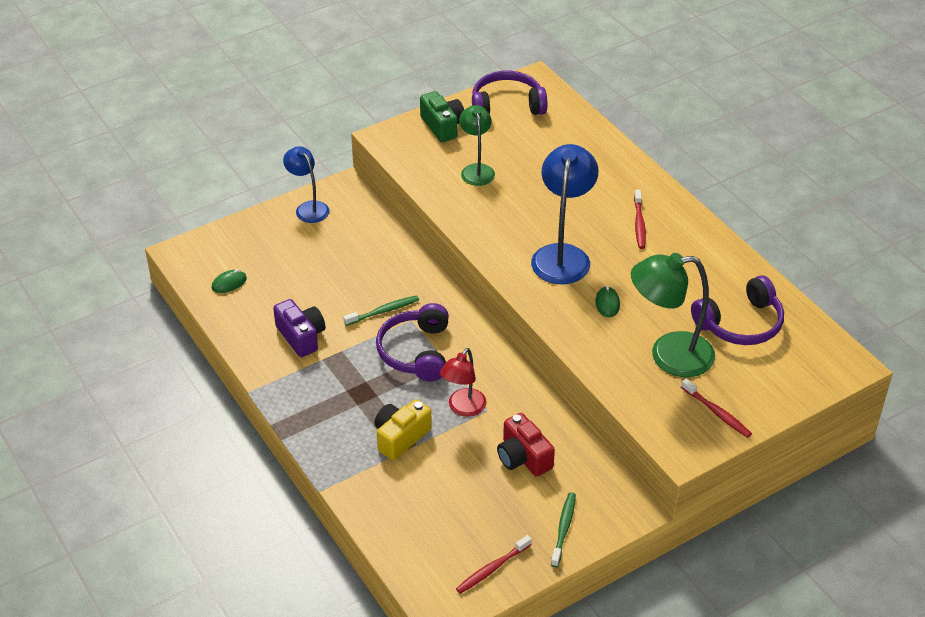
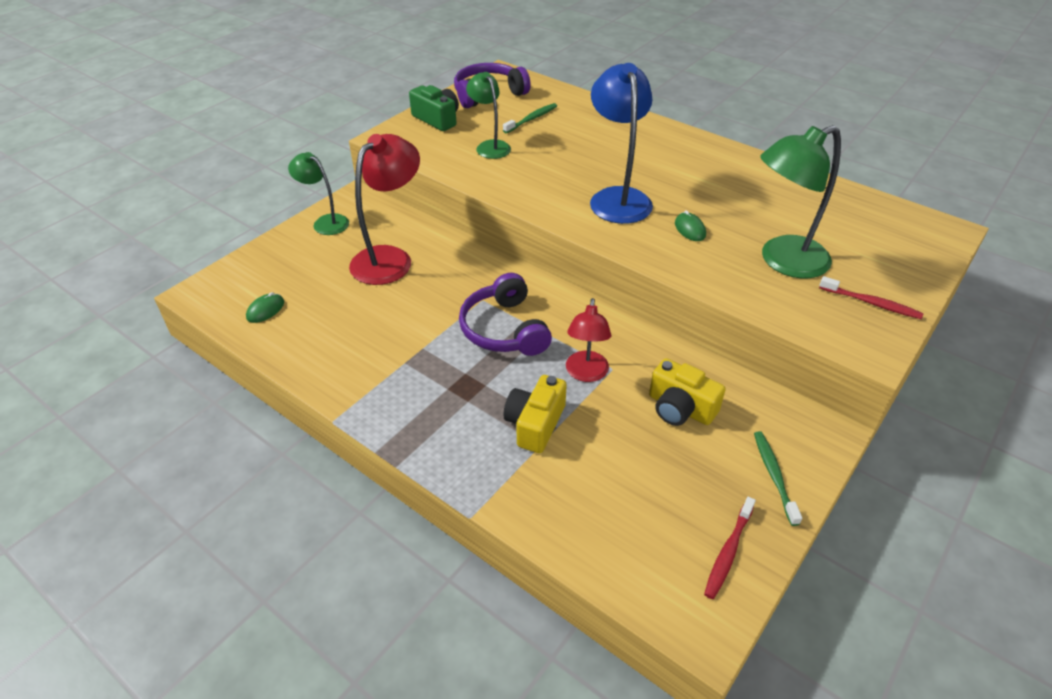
camera: 20 degrees left, 0 degrees up
purple camera [273,299,325,357] -> none
blue lamp [283,146,329,223] -> green lamp [288,152,349,235]
green toothbrush [343,295,419,326] -> green toothbrush moved to [503,103,557,133]
red camera [497,413,555,477] -> yellow camera [649,358,726,426]
red toothbrush [634,190,646,249] -> none
purple headphones [691,275,784,345] -> none
none -> red lamp [349,134,420,285]

